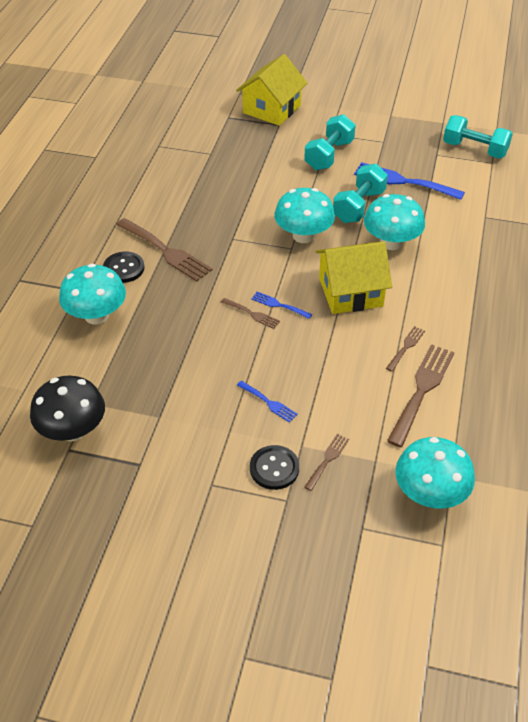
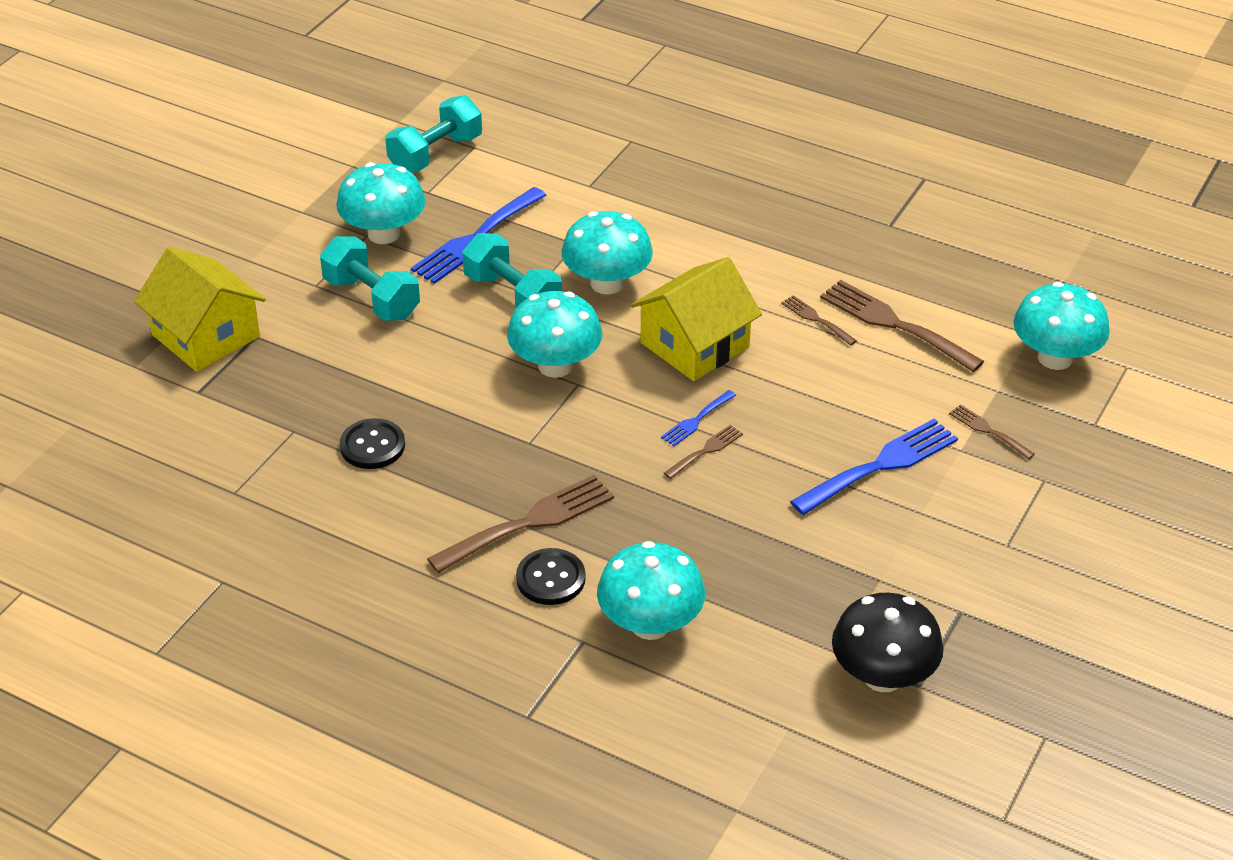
camera: 75 degrees left, 5 degrees down
blue fork [237,381,298,423] -> blue fork [790,419,958,515], size x1.98
black button [250,445,299,490] -> black button moved to [340,418,405,469]
yellow house [315,242,392,314] -> yellow house turned 45 degrees clockwise [631,257,762,381]
none -> turquoise mushroom [336,162,426,244]

